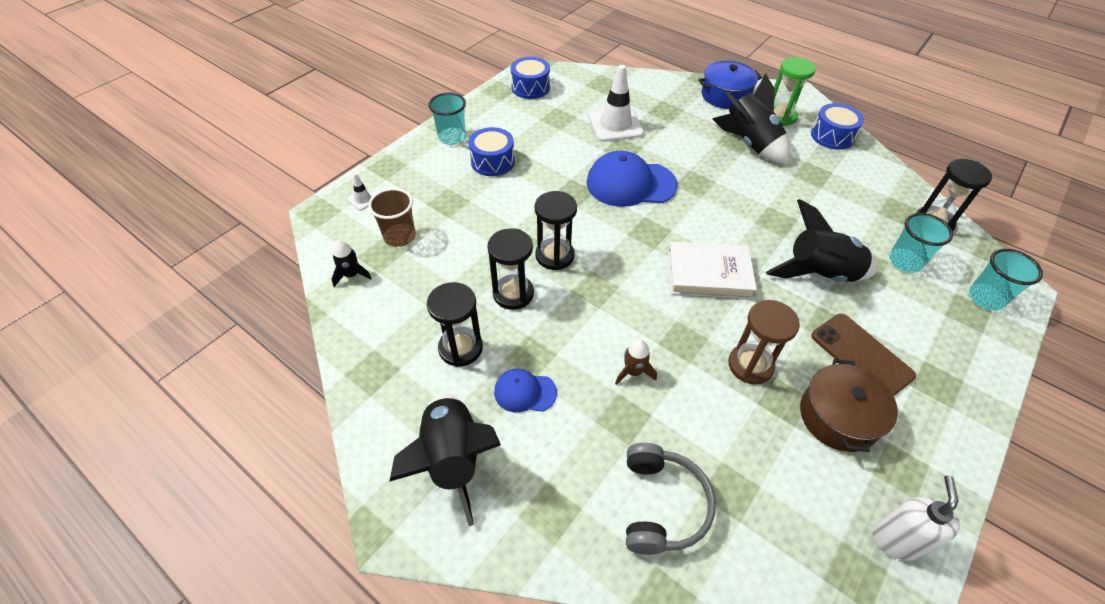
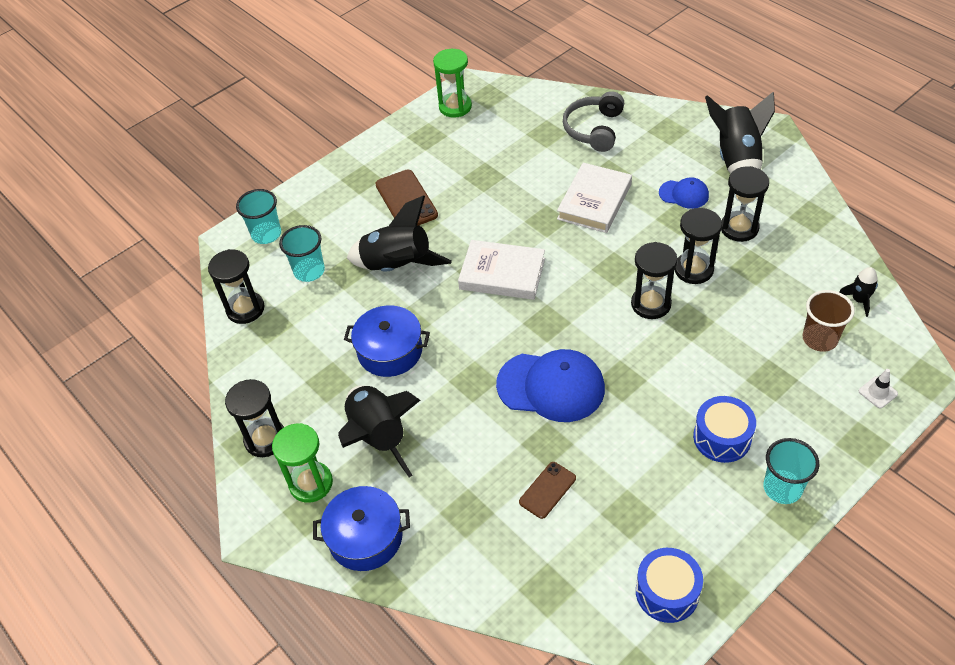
camera: 165 degrees left, 0 degrees up
white traffic cone [588,65,644,142] -> brown phone [519,462,576,519]
brown rocket [615,339,657,385] -> white book [557,163,632,233]
brown hourglass [728,300,800,384] -> none
brown pot [800,359,898,452] -> none
blue drum [811,103,864,150] -> black hourglass [225,379,284,457]
white soap dispenser [872,475,960,560] -> green hourglass [433,49,472,118]
none -> blue pot [344,305,430,377]

